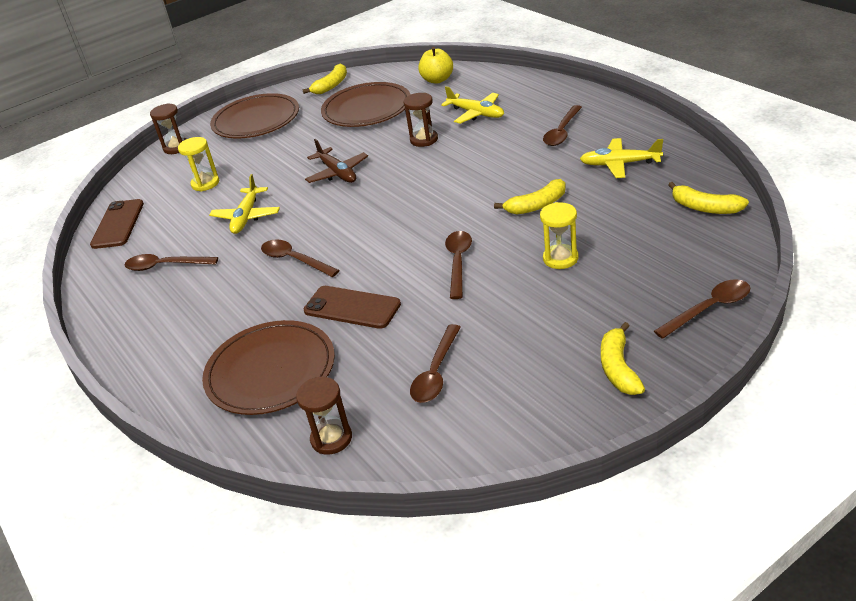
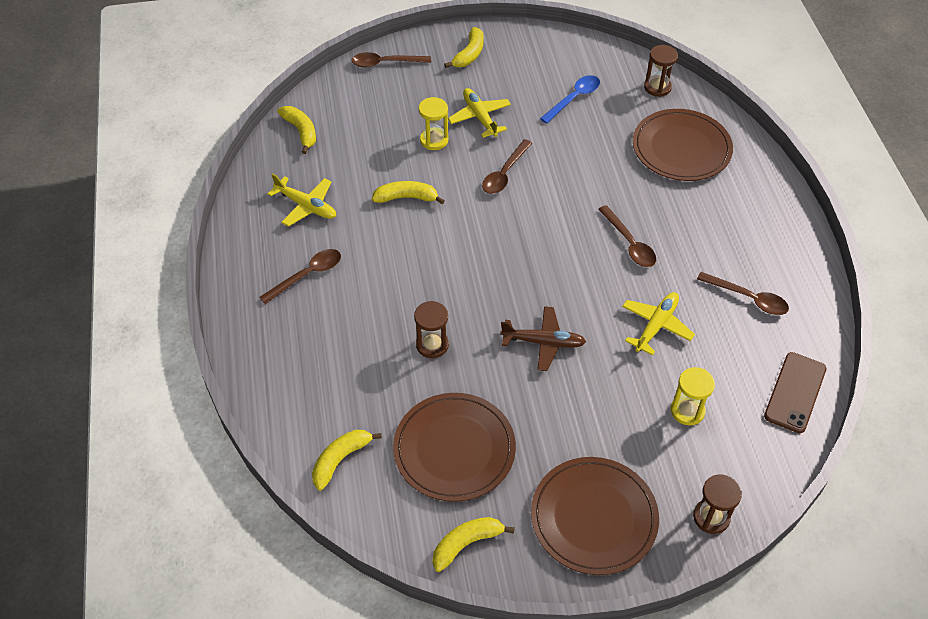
camera: 160 degrees left, 15 degrees up
brown phone [304,286,401,329] -> none
brown plane [305,139,368,183] -> brown plane turned 105 degrees clockwise [500,306,586,371]
brown spoon [410,324,461,403] -> blue spoon [540,75,600,123]
yellow apple [418,47,453,84] -> yellow banana [312,430,382,491]
yellow plane [441,86,504,124] -> yellow plane moved to [448,88,511,138]

